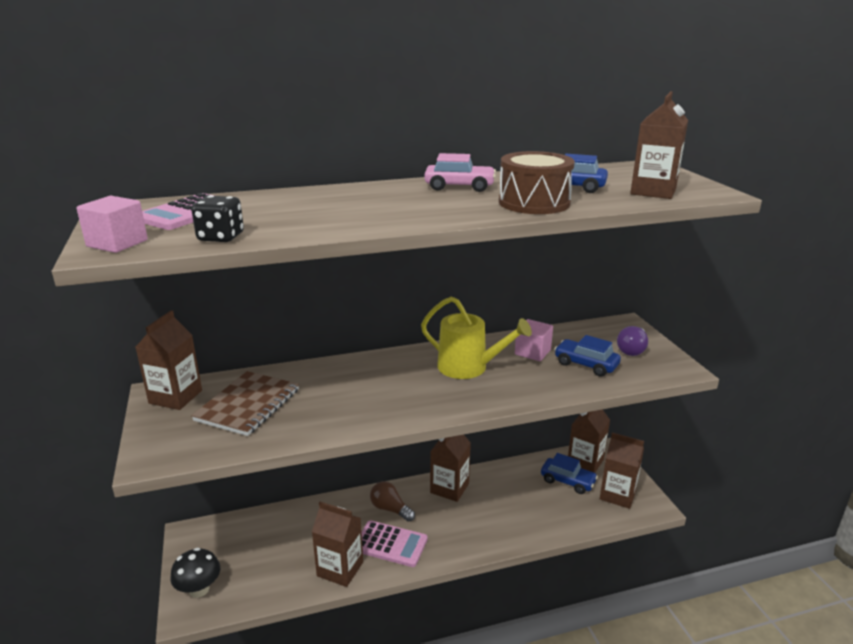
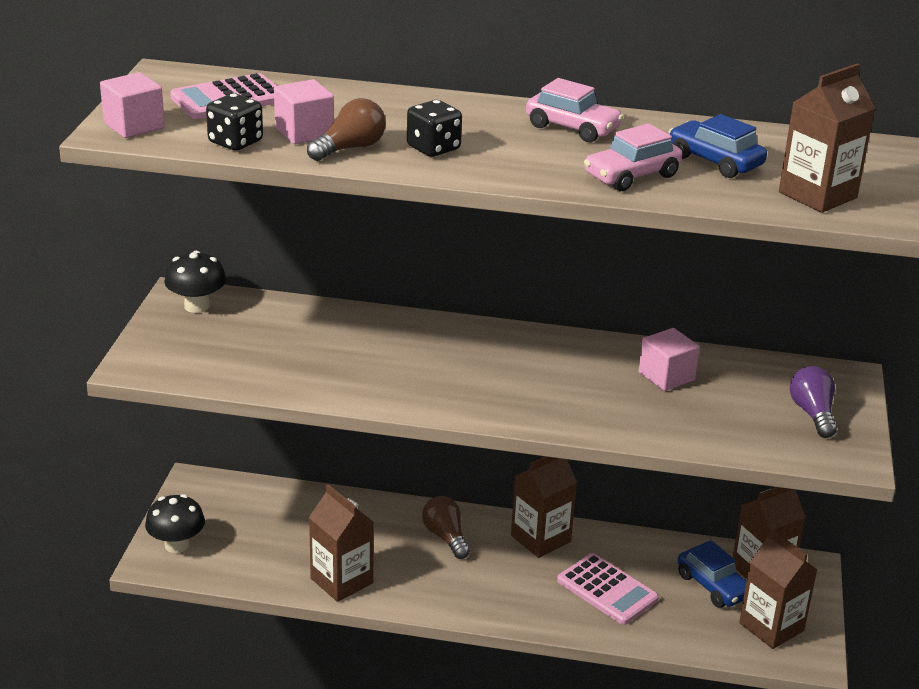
camera: 25 degrees right, 5 degrees up
brown carton [136,310,202,410] -> black mushroom [164,251,226,313]
brown notebook [191,371,299,436] -> none
pink calculator [362,520,428,567] -> pink calculator moved to [557,553,659,625]
yellow watering can [421,296,532,379] -> none
brown drum [499,151,575,214] -> pink car [584,123,682,191]
blue car [554,335,621,377] -> none
purple light bulb [617,326,648,356] -> purple light bulb turned 120 degrees clockwise [790,366,837,438]
none -> pink cube [274,79,334,144]
none -> brown light bulb [307,98,386,161]
none -> black dice [407,100,462,157]

